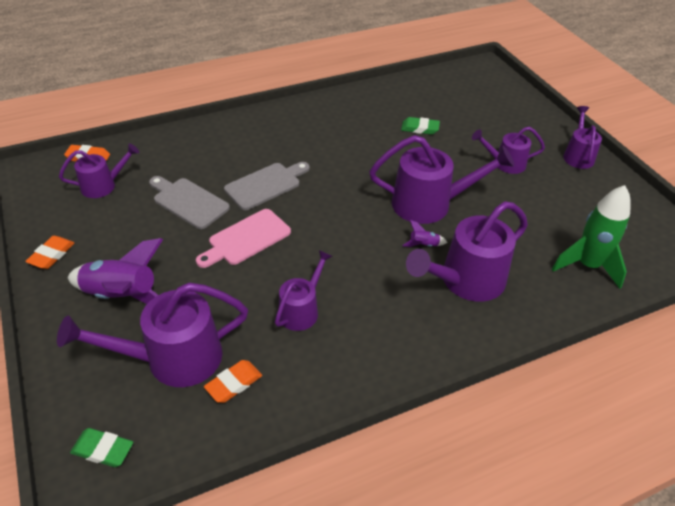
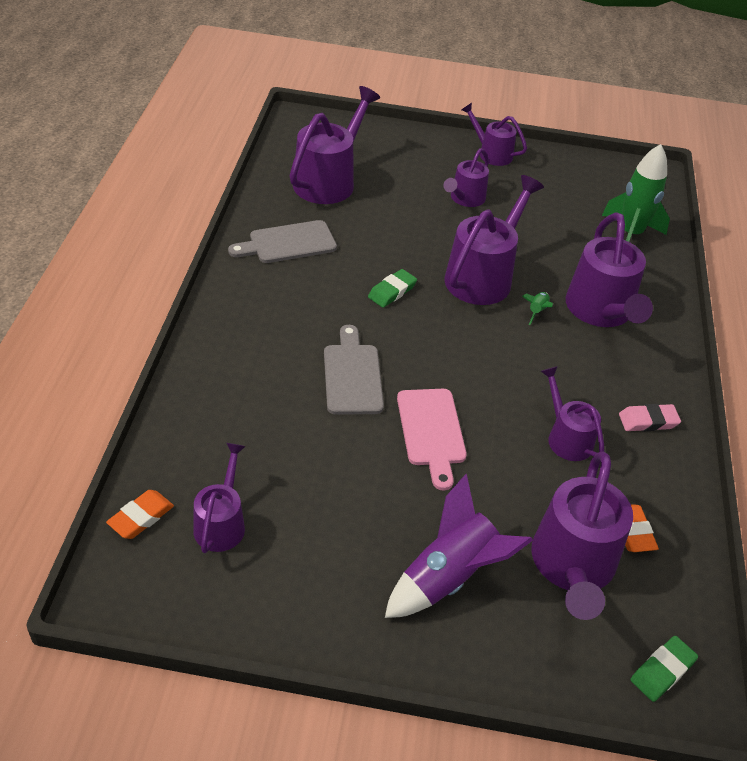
camera: 60 degrees left, 0 degrees up
orange eraser [25,236,75,269] -> none
grey cutting board [149,176,230,229] -> grey cutting board moved to [228,220,337,263]
green eraser [401,117,440,135] -> green eraser moved to [368,269,417,308]
purple rocket [402,220,447,247] -> green rocket [522,292,553,325]
none -> purple watering can [290,86,380,204]
none -> pink eraser [619,404,681,432]

